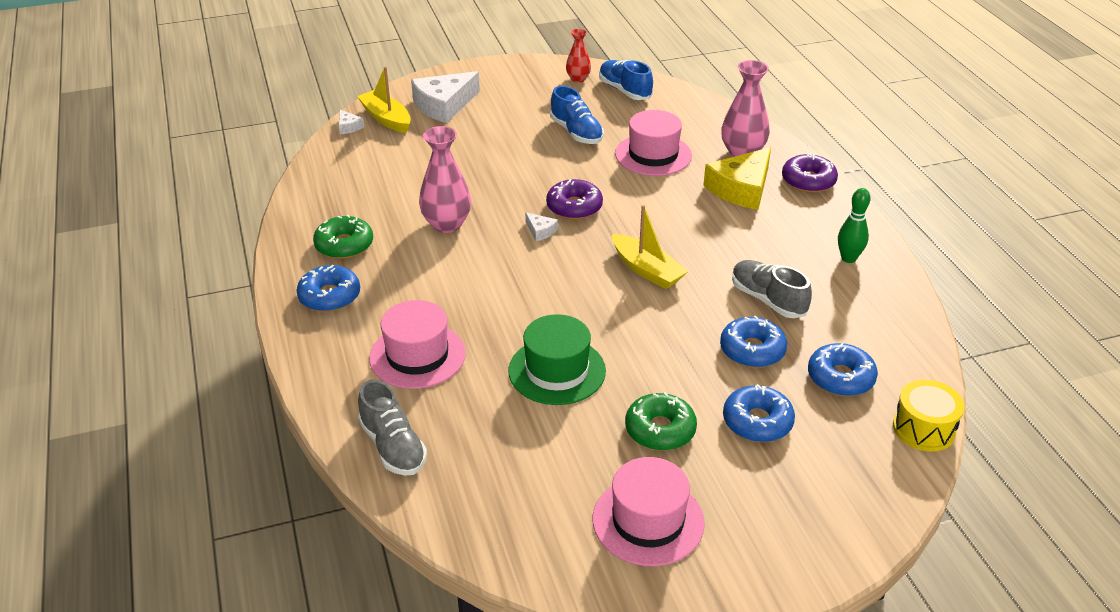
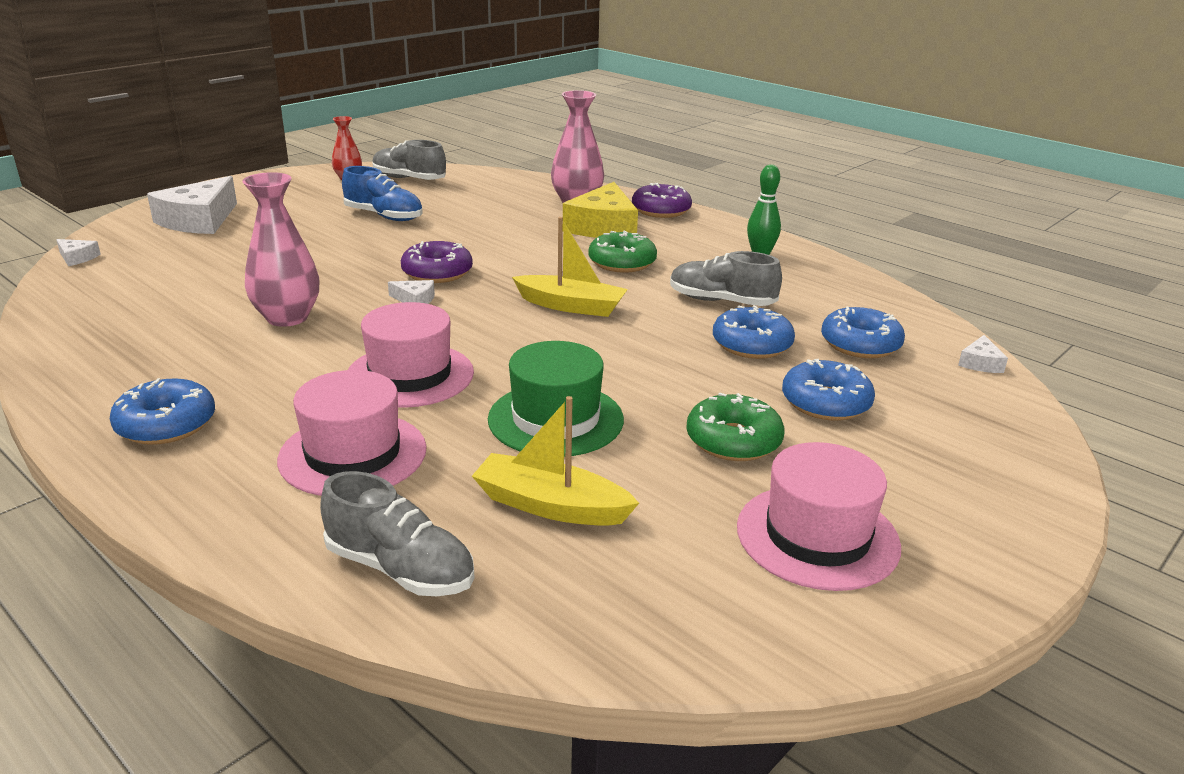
camera: 30 degrees left, 10 degrees down
green donut [313,215,373,259] -> green donut moved to [588,231,657,273]
yellow boat [357,66,411,133] -> yellow boat moved to [472,396,639,526]
blue shoe [599,60,653,100] -> grey shoe [372,140,446,180]
pink hat [615,110,692,176] -> pink hat moved to [348,302,474,408]
yellow drum [893,380,964,452] -> white cheese [958,335,1008,373]

